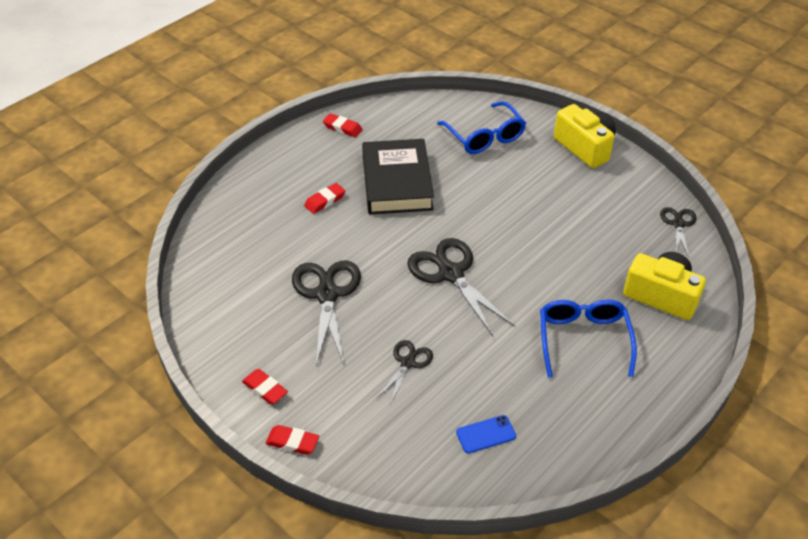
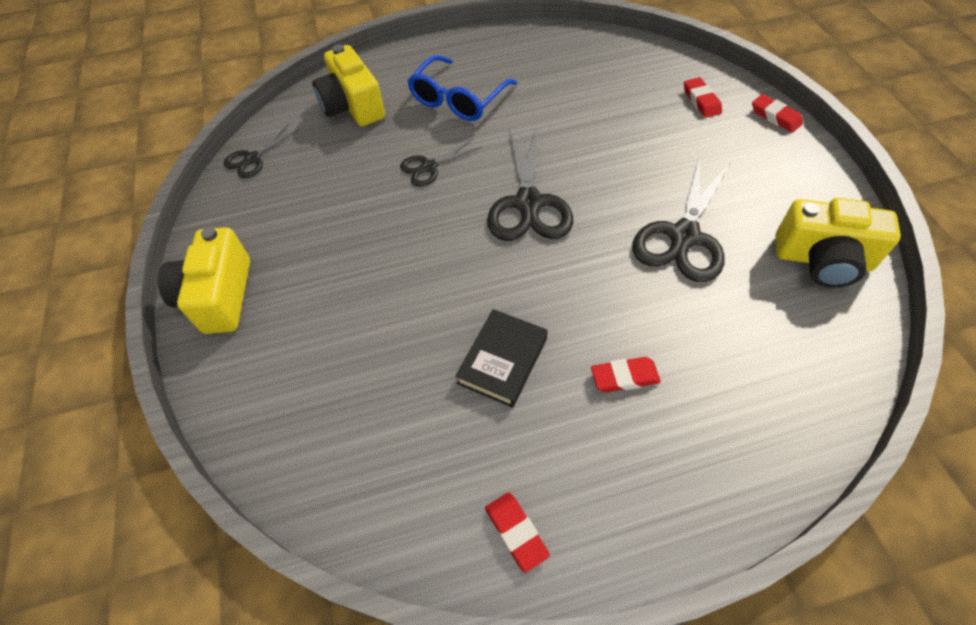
camera: 145 degrees left, 10 degrees up
red eraser [242,369,288,404] -> red eraser moved to [684,77,722,118]
black book [362,139,434,214] -> black book [455,309,548,408], size x0.60
black scissors [376,340,433,404] -> black scissors moved to [400,139,482,187]
blue glasses [437,101,526,154] -> none
blue phone [456,415,516,453] -> none
none -> yellow camera [776,198,901,288]

